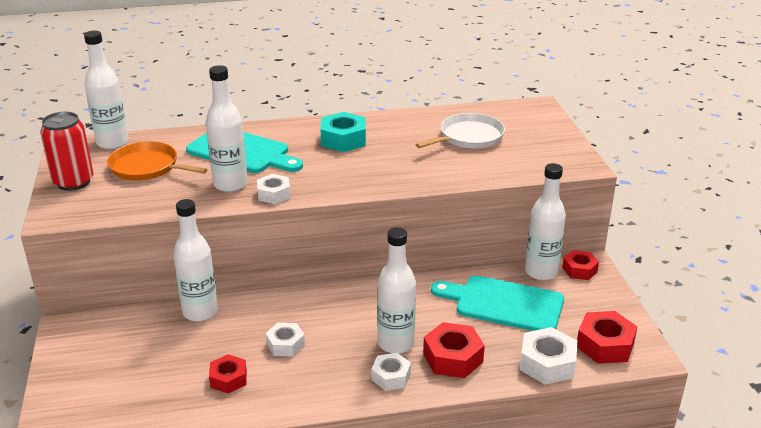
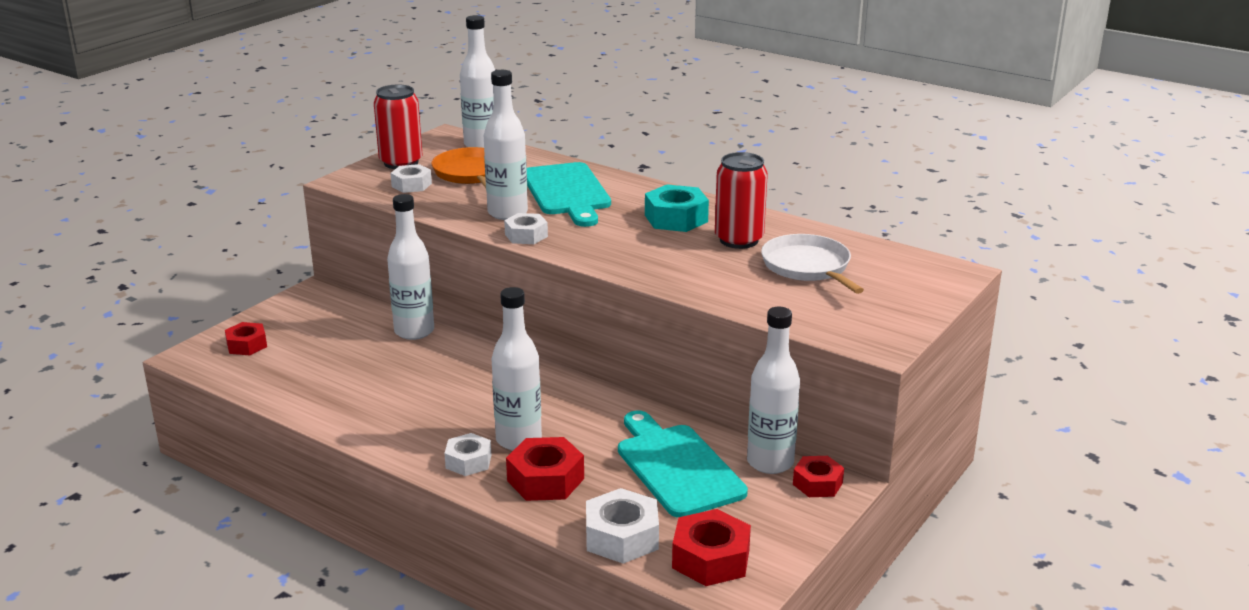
camera: 45 degrees right, 5 degrees down
red nut [209,354,247,393] -> red nut moved to [225,322,267,355]
white nut [266,323,305,357] -> white nut moved to [390,164,432,193]
white pan [415,113,505,148] -> white pan turned 120 degrees counterclockwise [761,234,864,294]
none -> red can [715,152,768,249]

